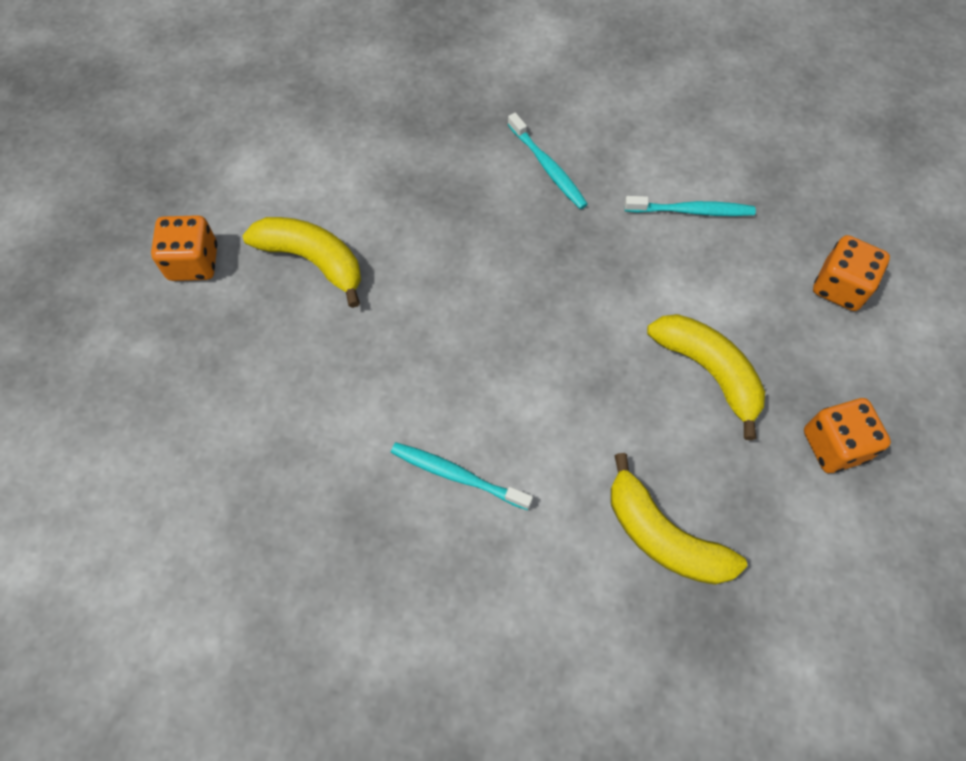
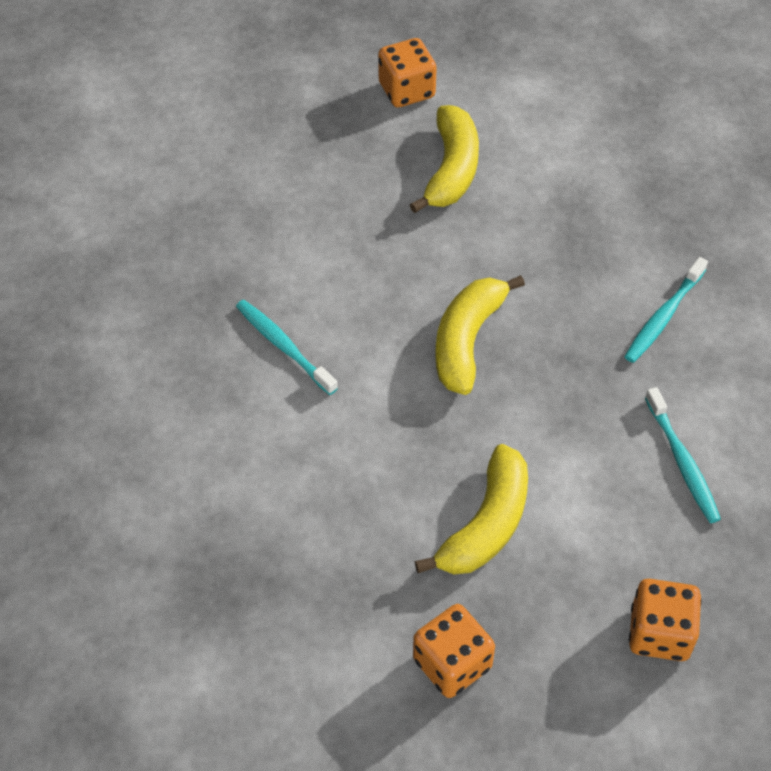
camera: 70 degrees right, 10 degrees down
turquoise toothbrush [391,442,533,510] -> turquoise toothbrush turned 45 degrees counterclockwise [236,300,338,395]
yellow banana [611,453,747,585] -> yellow banana moved to [435,275,525,395]

